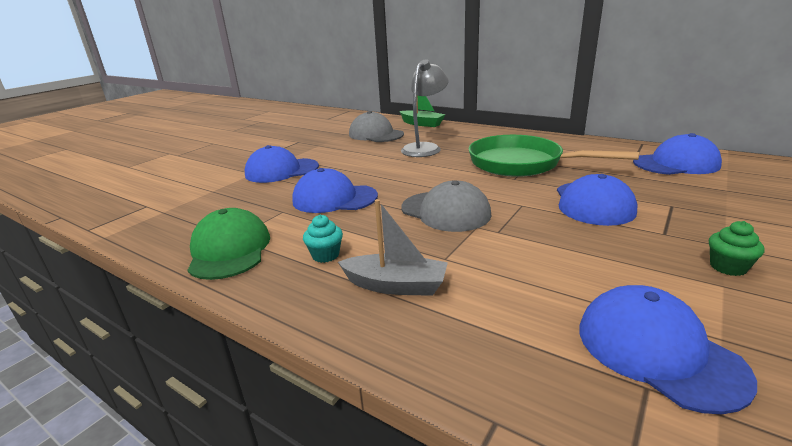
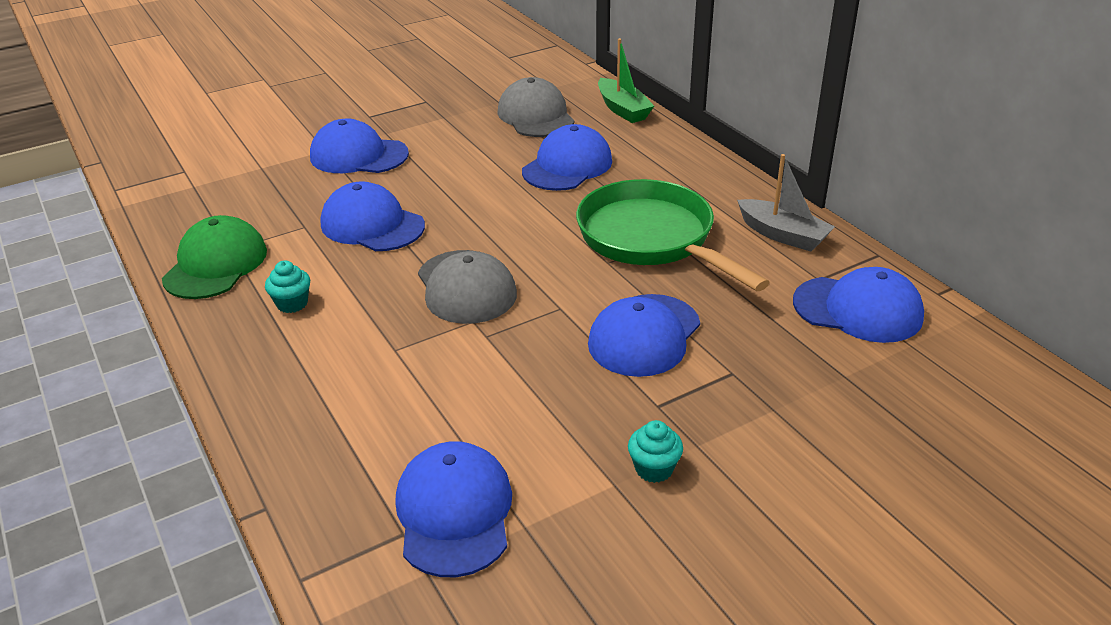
camera: 25 degrees right, 10 degrees up
grey boat [338,199,448,296] -> grey boat moved to [737,154,835,252]
grey lamp [401,59,449,157] -> blue cap [522,124,612,191]
green cupcake [709,221,764,276] -> turquoise cupcake [628,420,683,483]

